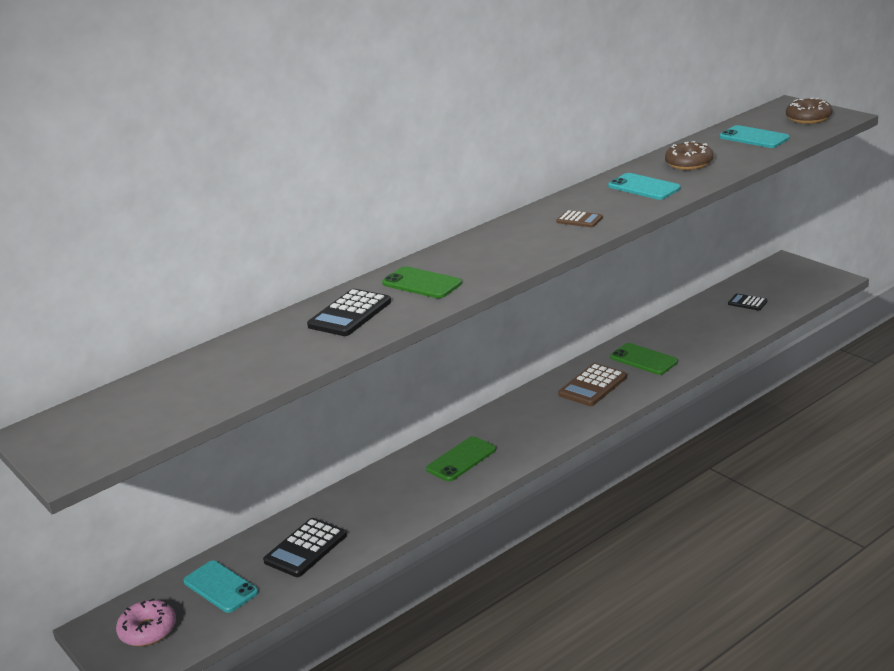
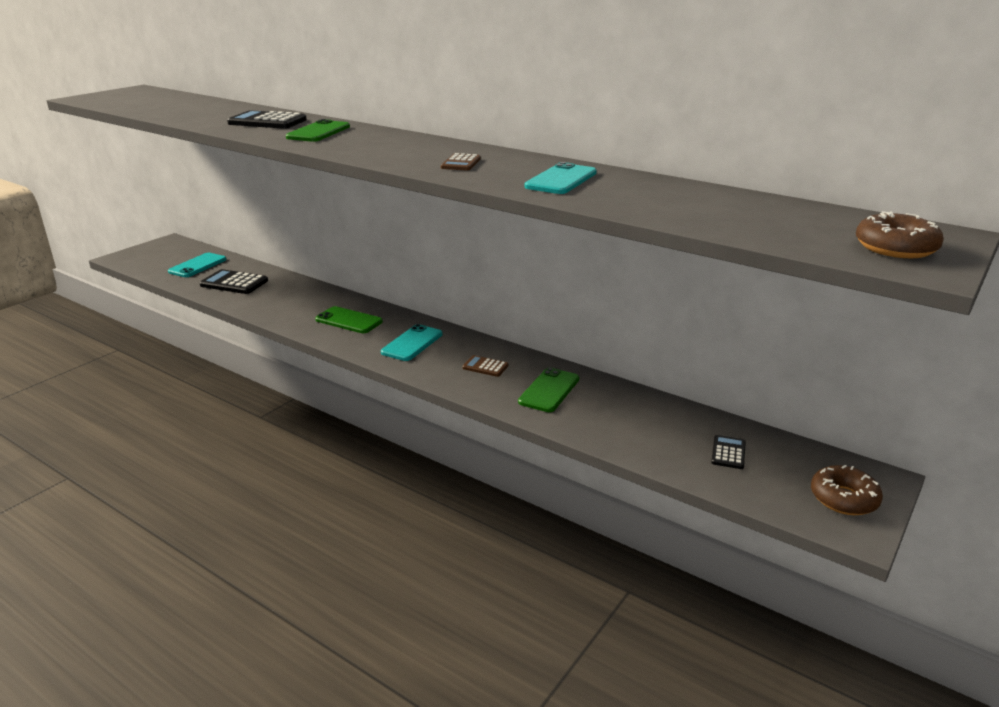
camera: 70 degrees right, 0 degrees up
pink donut [116,598,176,646] -> none
brown calculator [558,363,627,406] -> brown calculator [463,355,508,377], size x0.57
brown donut [665,141,713,170] -> brown donut moved to [811,465,883,515]
turquoise phone [720,125,789,148] -> turquoise phone moved to [381,324,443,361]

